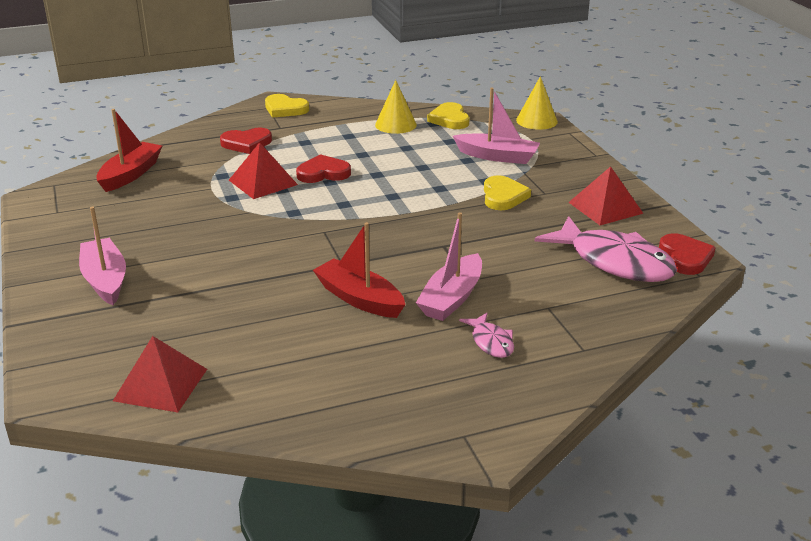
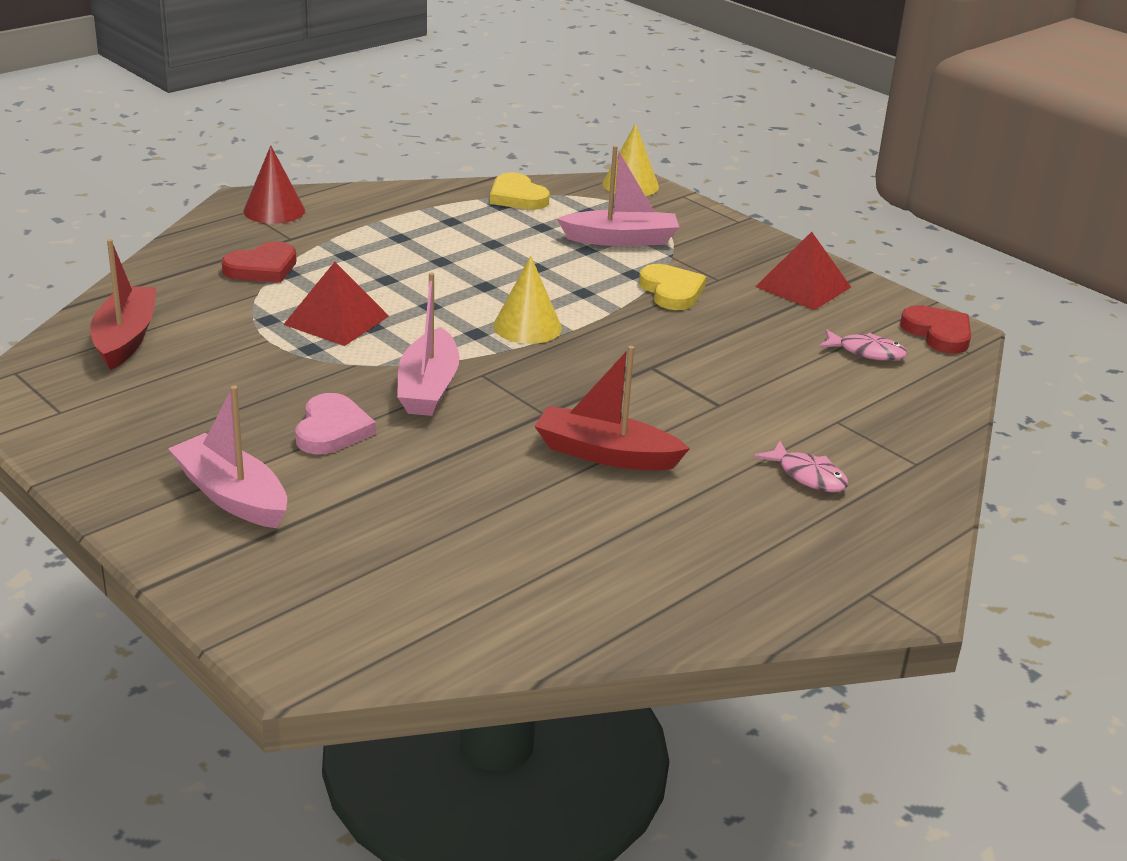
camera: 25 degrees left, 0 degrees up
red pyramid [113,336,207,412] -> none
yellow heart [265,94,309,118] -> red cone [243,145,305,224]
red heart [296,154,351,183] -> none
yellow cone [375,80,417,134] -> yellow cone moved to [493,256,562,344]
pink boat [416,212,482,321] -> pink boat moved to [397,272,459,416]
pink fish [535,216,677,282] -> pink fish [819,329,907,361], size x0.47
none -> pink heart [295,393,376,454]

